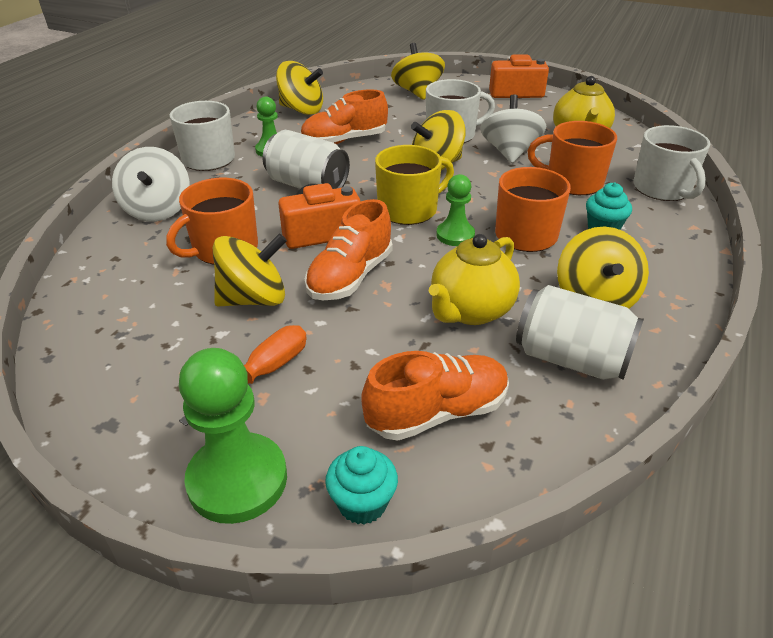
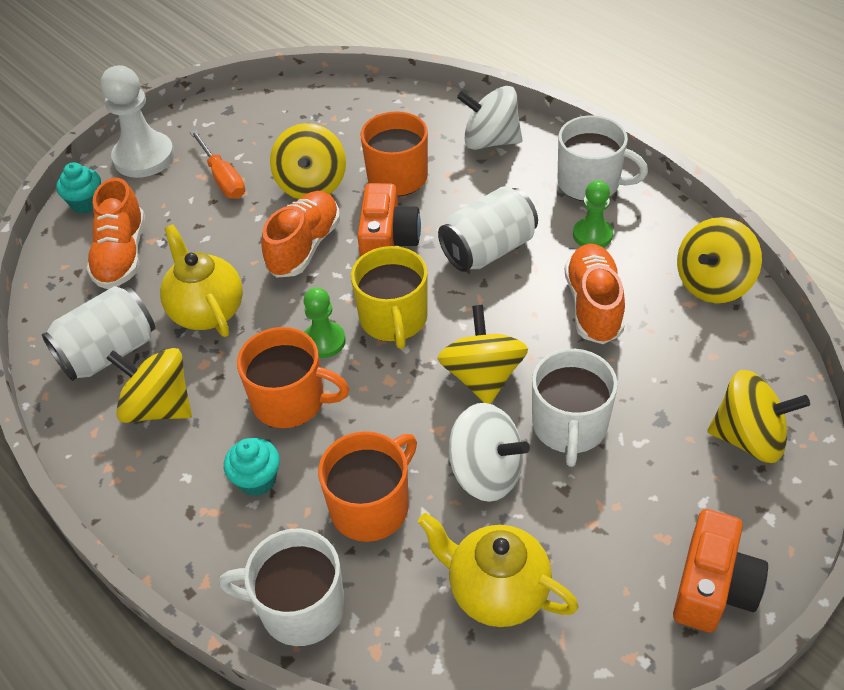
camera: 115 degrees right, 10 degrees up
green pawn [179,348,287,524] -> white pawn [101,65,174,178]
orange shoe [305,199,392,300] -> orange shoe turned 60 degrees clockwise [261,191,340,278]

